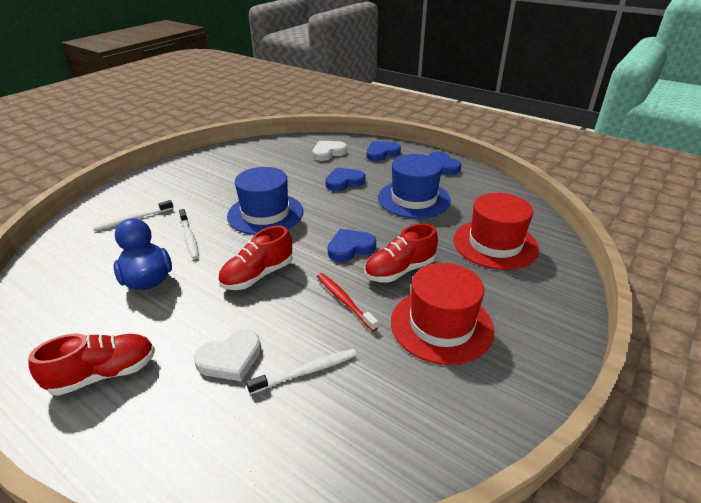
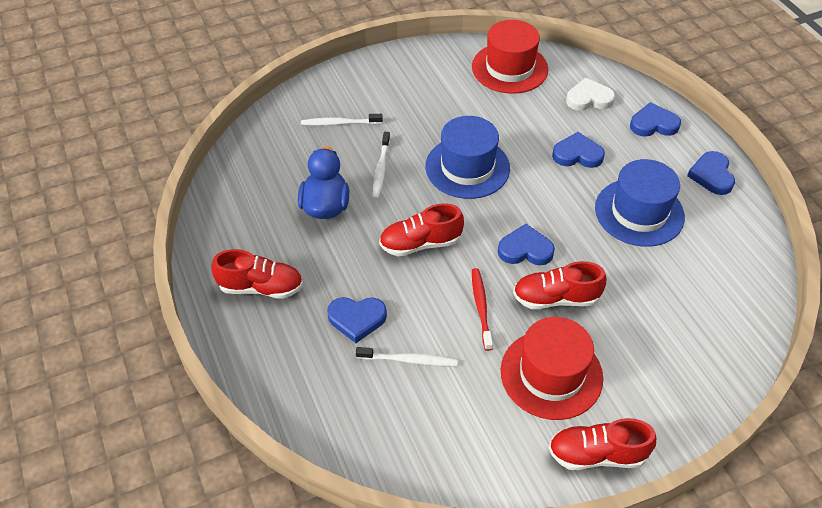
camera: 30 degrees right, 15 degrees up
white heart [194,330,261,381] -> blue heart [327,297,387,343]
red hat [453,193,539,270] -> red hat moved to [472,20,548,94]
none -> red shoe [549,418,656,470]

